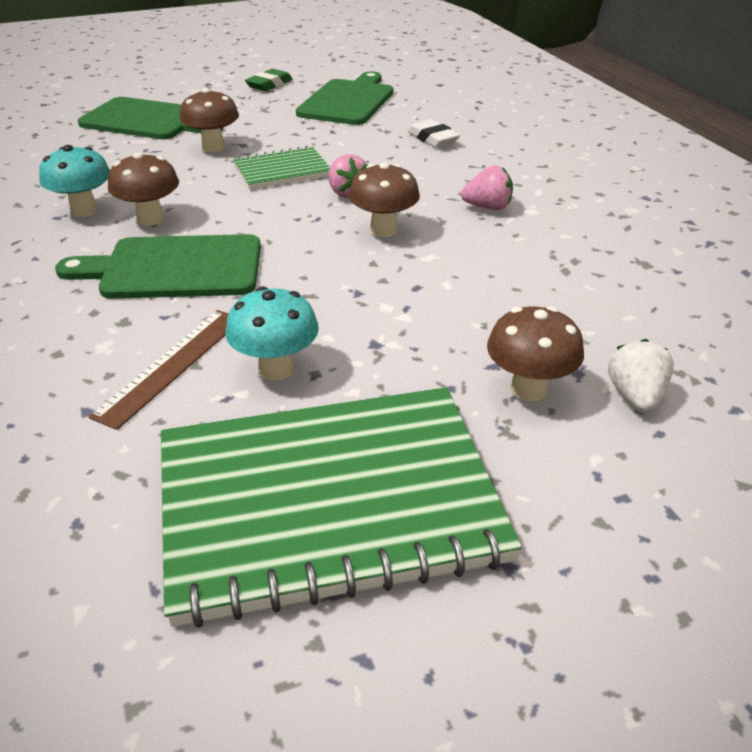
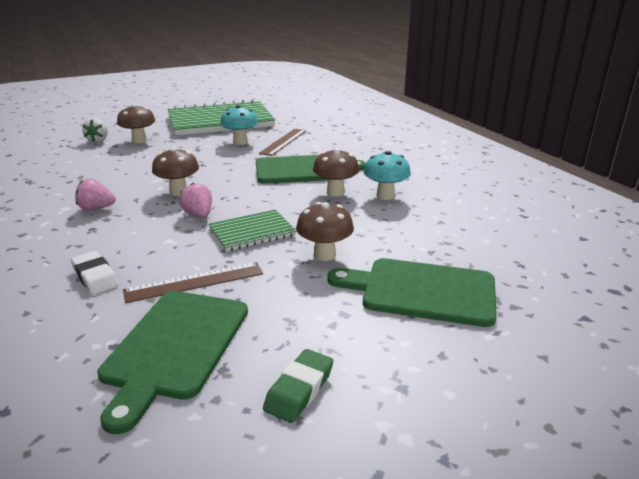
camera: 175 degrees right, 10 degrees down
none -> brown ruler [123,262,263,303]

